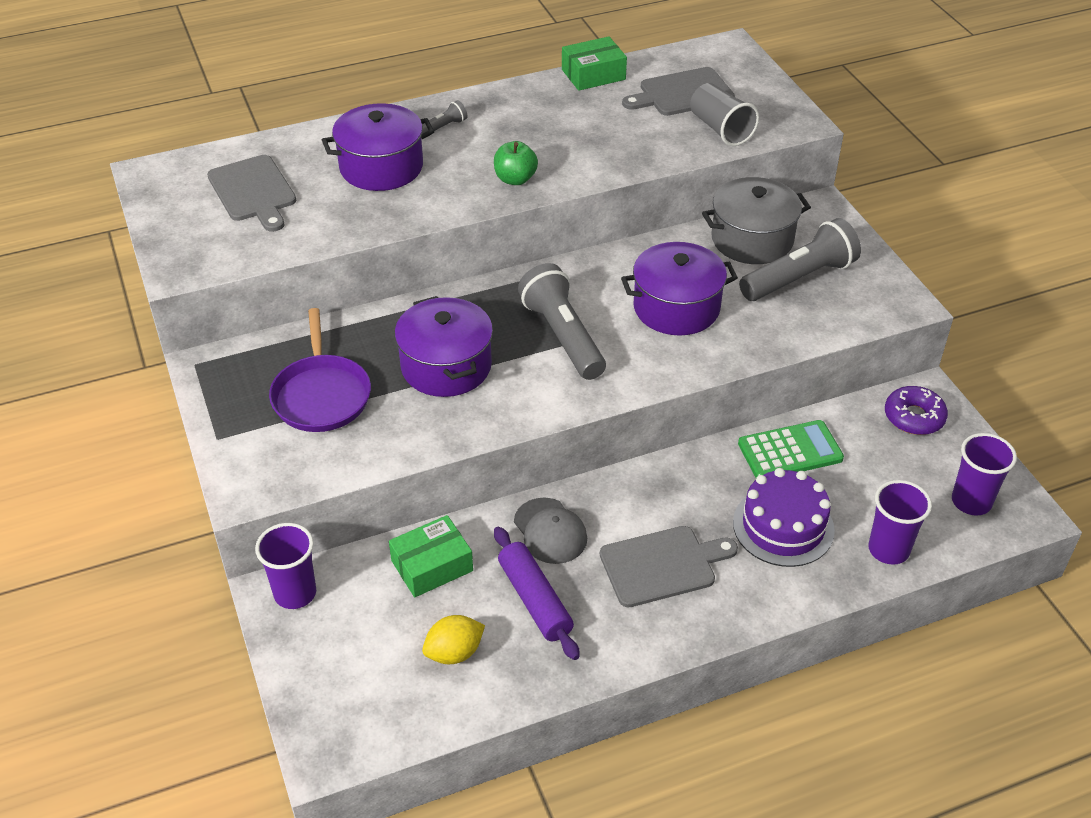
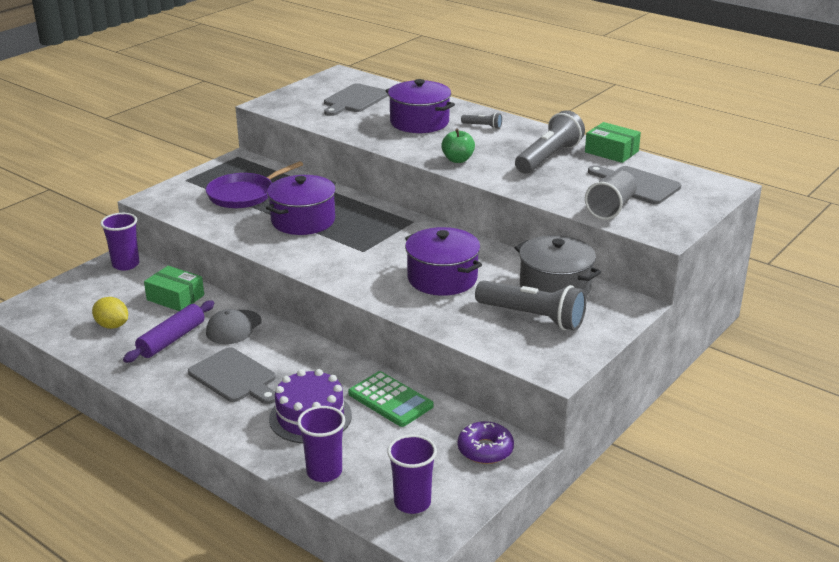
camera: 60 degrees right, 15 degrees down
grey flashlight [518,263,606,380] -> grey flashlight moved to [515,110,585,174]

